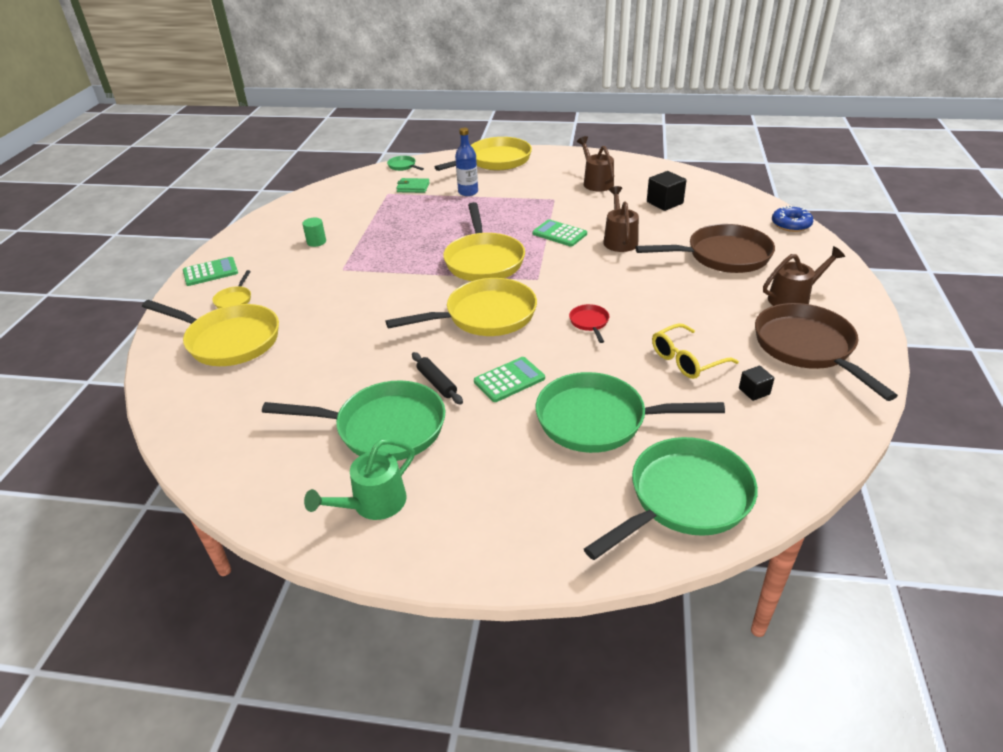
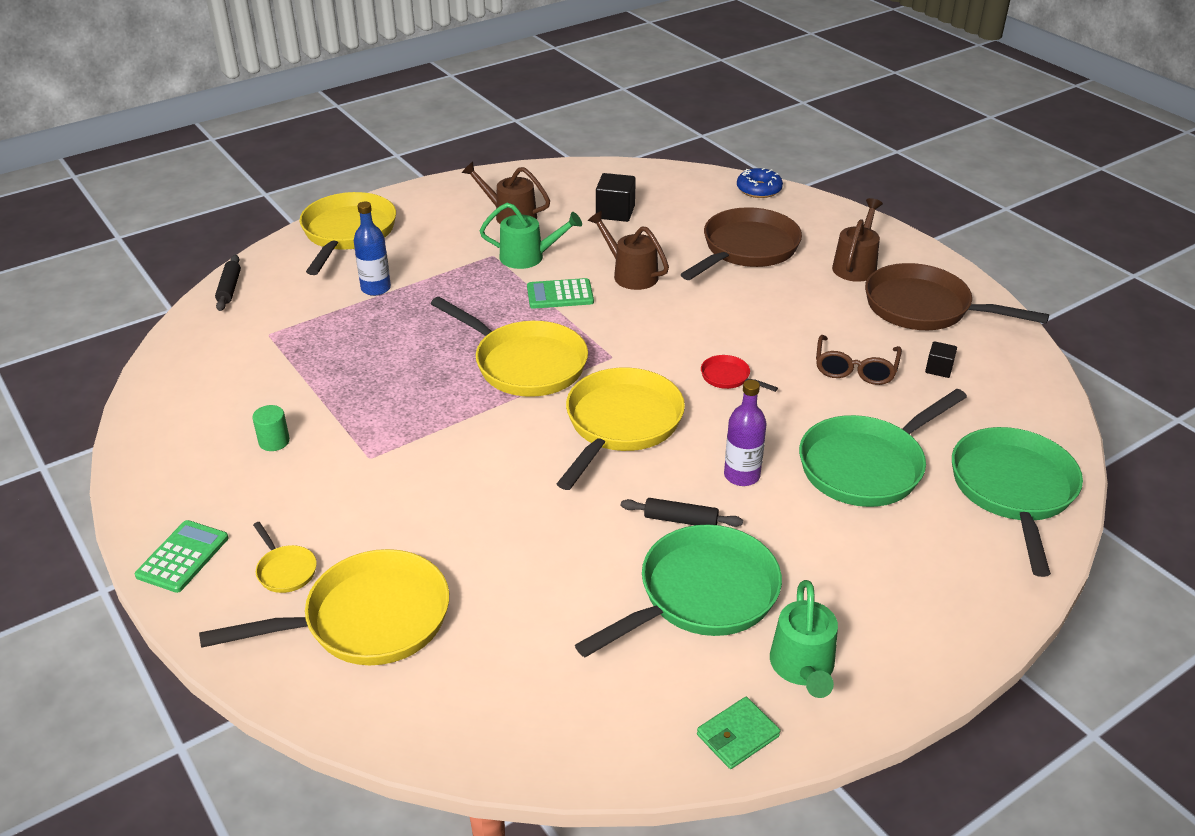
camera: 45 degrees left, 0 degrees up
green pan [387,156,424,171] -> black rolling pin [215,255,241,311]
green wallet [396,178,430,193] -> green wallet moved to [697,697,780,769]
green calculator [474,357,545,402] -> purple bottle [724,380,766,486]
yellow glasses [652,323,739,379] -> brown glasses [816,335,902,385]
none -> green watering can [480,203,582,269]

